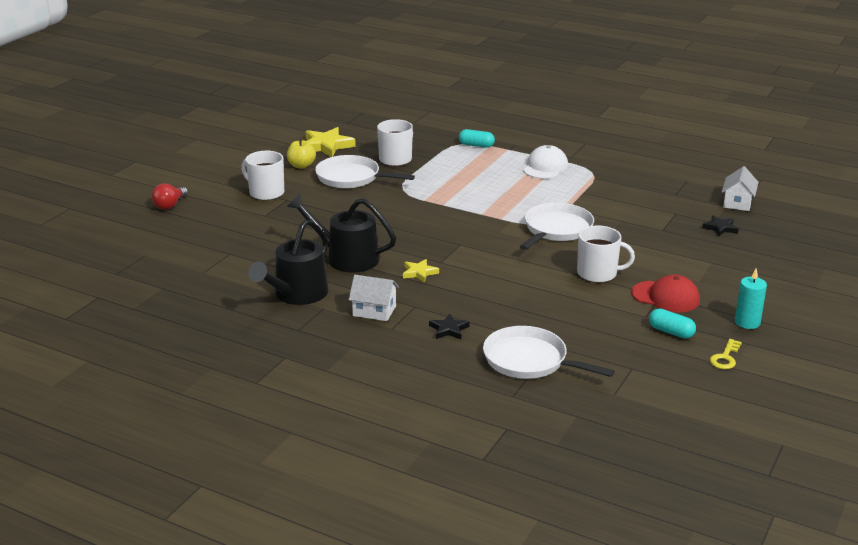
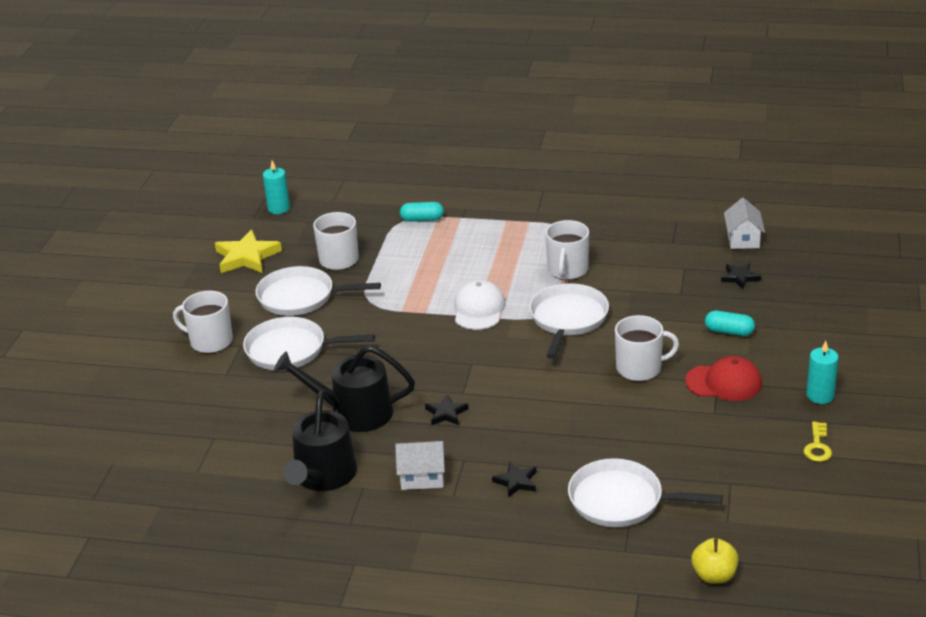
camera: 15 degrees left, 5 degrees up
red light bulb [152,183,188,209] -> none
yellow apple [287,138,316,169] -> yellow apple moved to [692,538,738,584]
yellow star [403,259,439,283] -> black star [425,394,469,425]
white cap [523,145,568,179] -> white cap moved to [454,280,506,330]
turquoise capsule [649,309,696,338] -> turquoise capsule moved to [705,311,755,336]
none -> white pan [243,317,375,371]
none -> turquoise candle [263,161,290,214]
none -> white mug [545,220,589,280]

